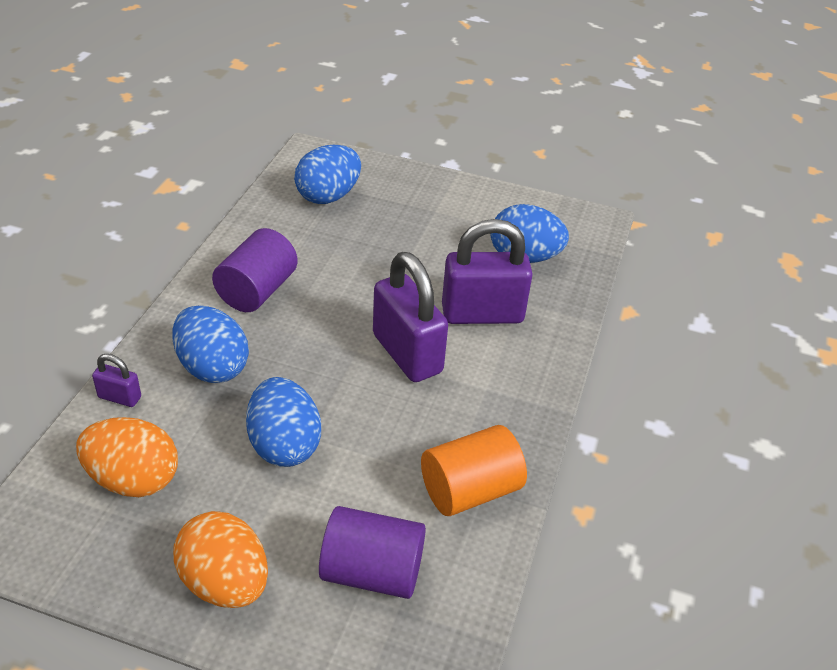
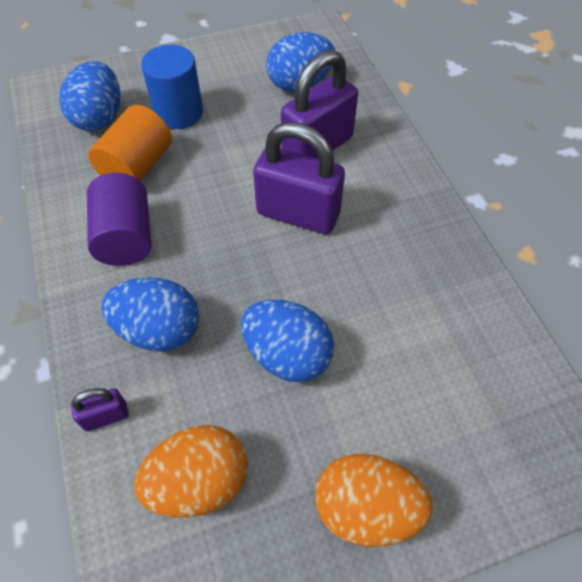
camera: 35 degrees left, 15 degrees up
purple cylinder [319,506,426,599] -> none
orange cylinder [421,425,527,516] -> orange cylinder moved to [88,105,172,181]
none -> blue cylinder [141,45,203,129]

